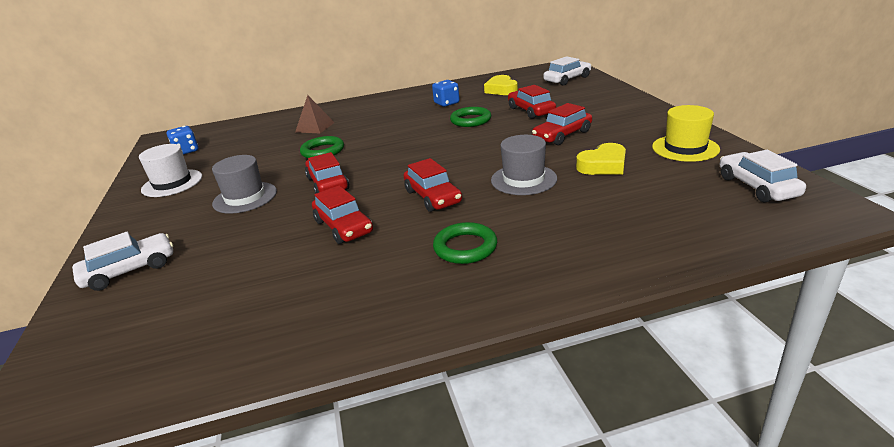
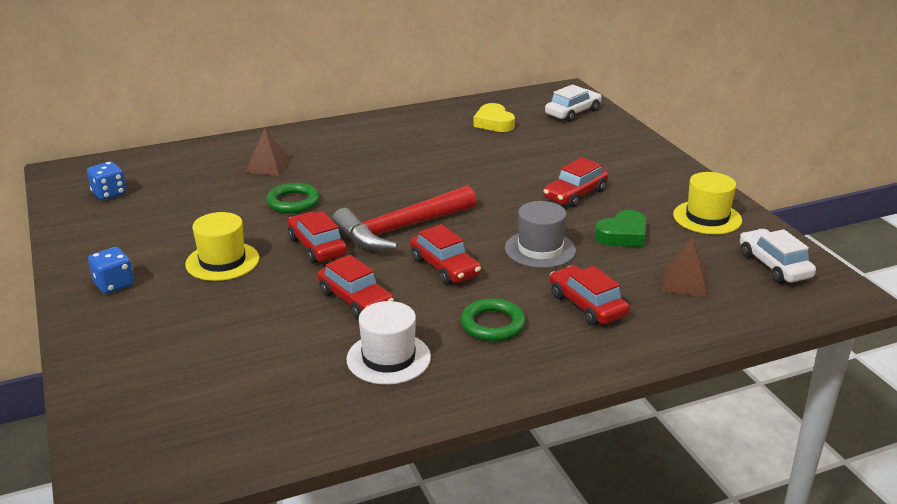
camera: 10 degrees left, 0 degrees up
white car [72,231,173,291] -> none
white hat [139,144,202,197] -> white hat moved to [347,301,431,385]
grey hat [212,155,277,214] -> yellow hat [185,212,259,281]
blue dice [432,80,460,107] -> blue dice moved to [88,247,134,294]
green ring [450,107,491,127] -> none
red car [508,85,556,119] -> red car moved to [550,265,629,326]
yellow heart [576,143,626,175] -> green heart [595,210,646,247]
none -> red hammer [332,185,476,251]
none -> brown pyramid [662,238,709,297]

